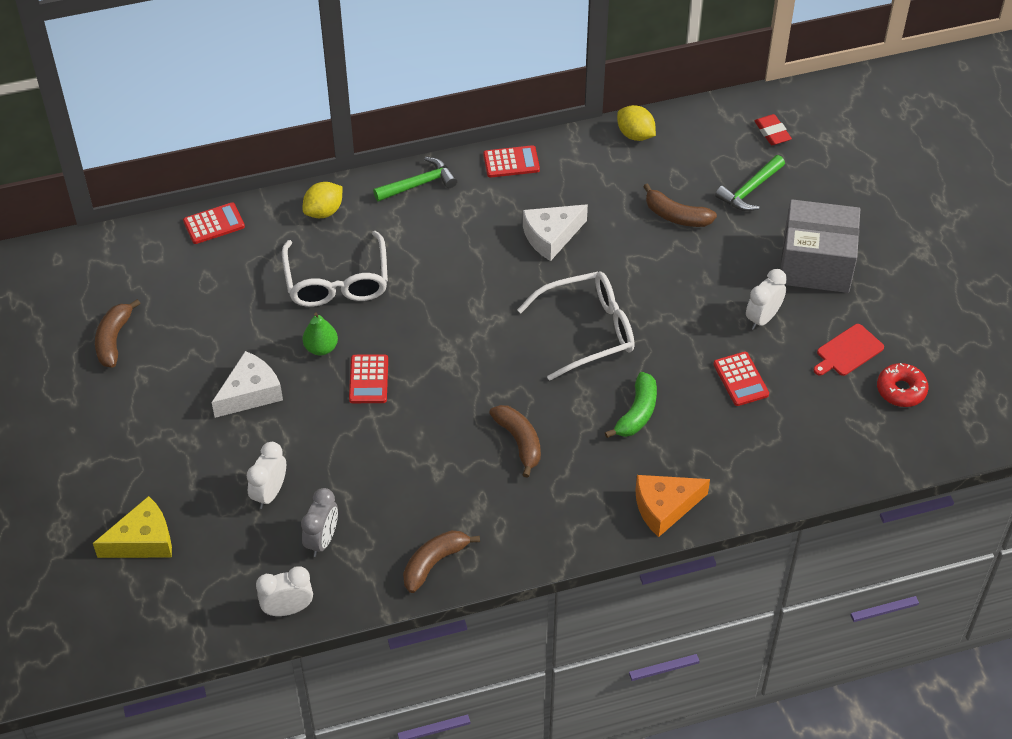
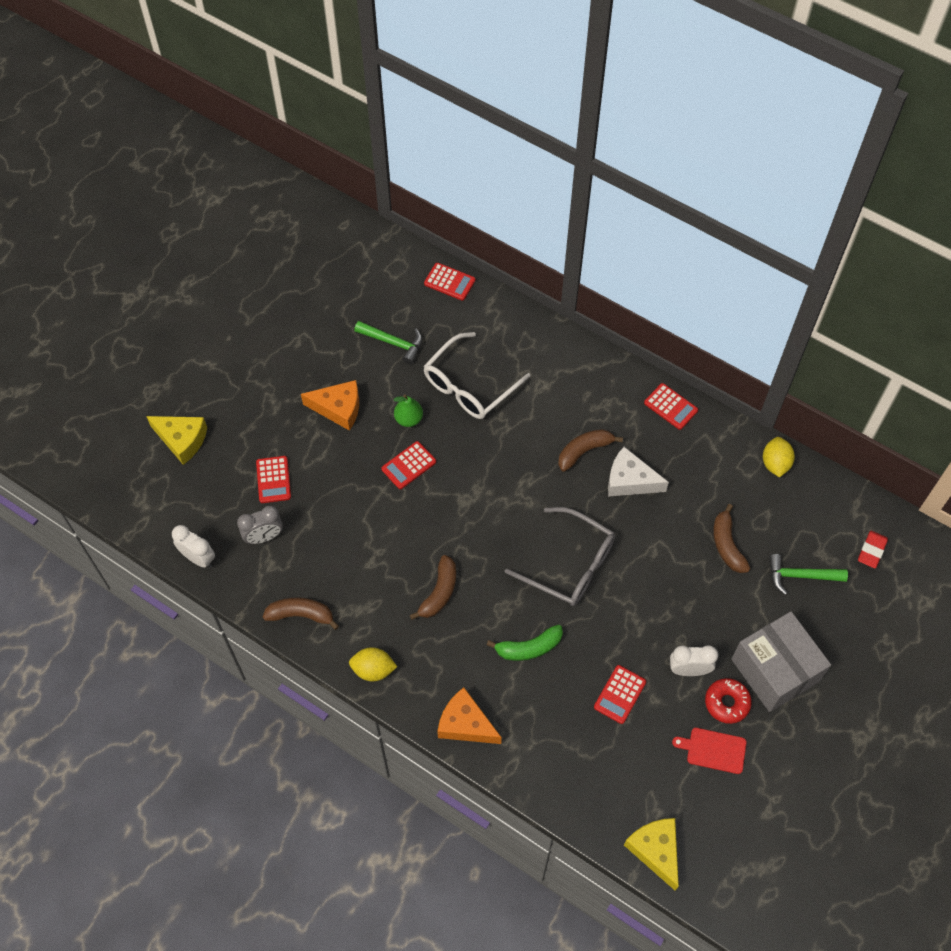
camera: 50 degrees right, 10 degrees up
brown banana [95,299,141,368] -> brown banana moved to [558,429,623,472]
white cheese [212,351,283,418] -> orange cheese [301,380,359,431]
white clock [247,442,286,509] -> red calculator [256,456,291,503]
yellow lemon [303,182,342,218] -> yellow lemon moved to [349,647,397,681]
green hammer [373,157,457,202] -> green hammer moved to [354,321,423,364]
white glasses [517,271,634,381] -> grey glasses [505,507,615,606]
red donut [877,363,929,407] -> red donut moved to [705,678,752,724]
none -> yellow cheese [624,818,679,891]

